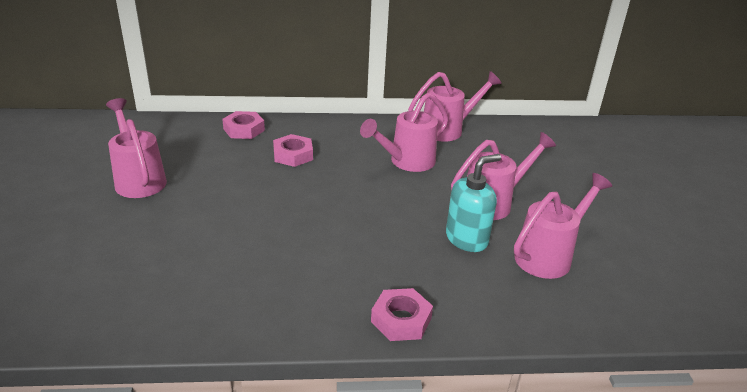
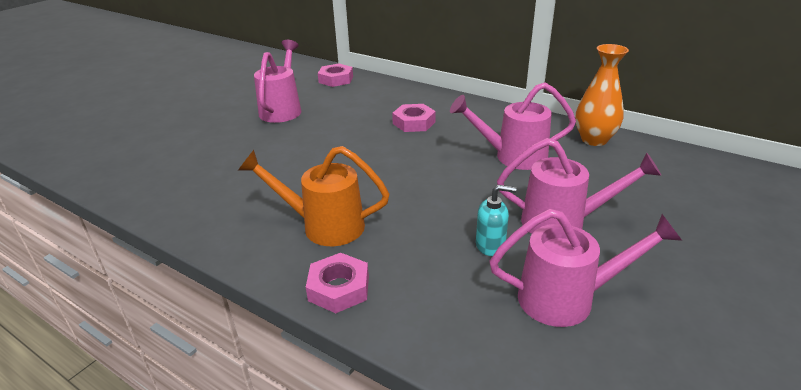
camera: 40 degrees right, 0 degrees up
pink nut [222,111,265,139] -> pink nut moved to [318,64,353,87]
pink watering can [408,71,502,141] -> orange vase [576,44,629,146]
turquoise soap dispenser [446,154,501,252] -> turquoise soap dispenser [476,185,516,256], size x0.65
none -> orange watering can [238,146,389,246]

